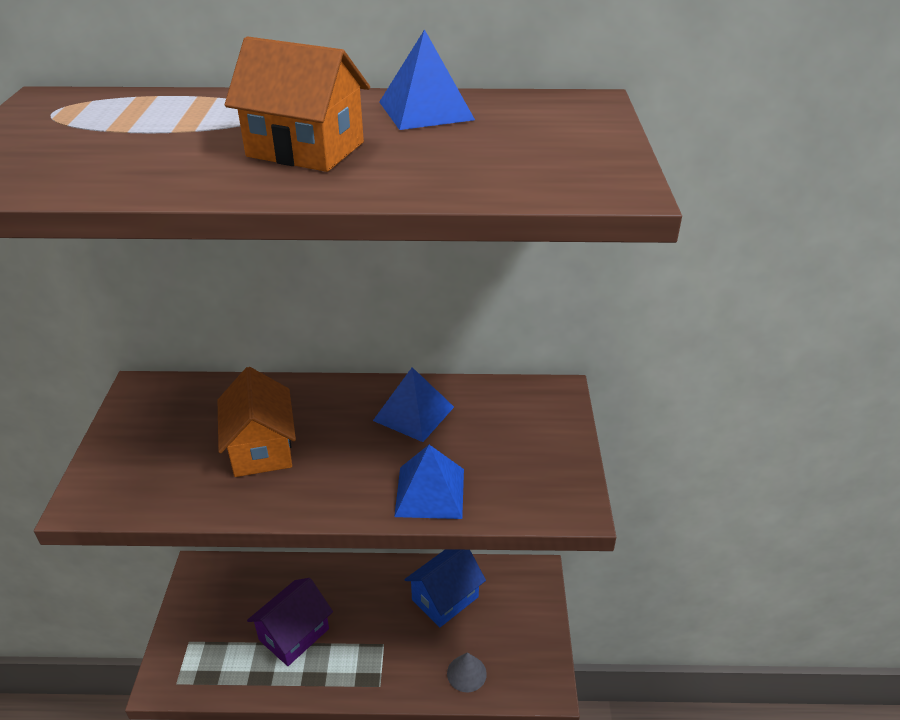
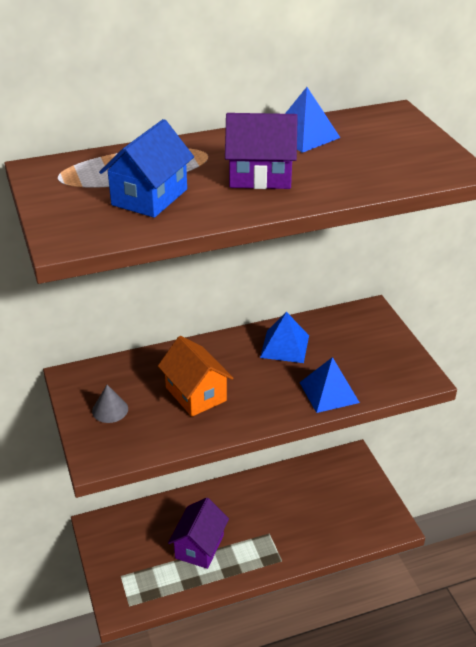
camera: 20 degrees left, 0 degrees up
orange house [225,36,370,172] -> purple house [225,113,298,189]
blue house [404,549,486,627] -> blue house moved to [99,119,194,218]
grey cone [447,652,487,692] -> grey cone moved to [92,385,128,423]

